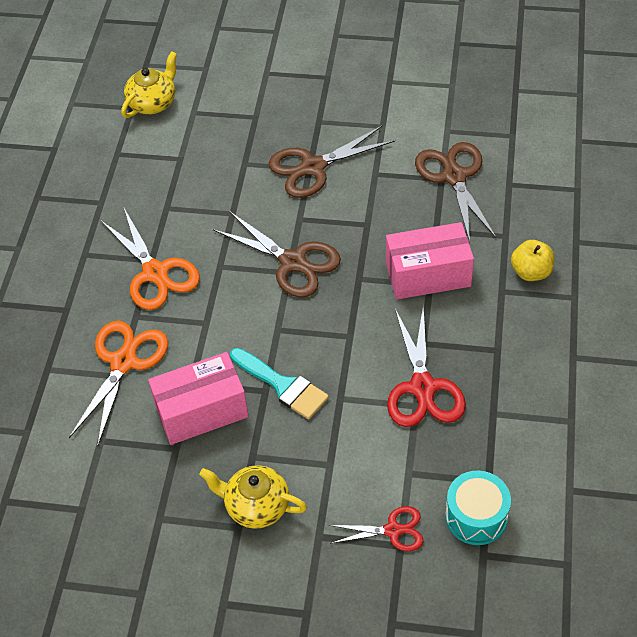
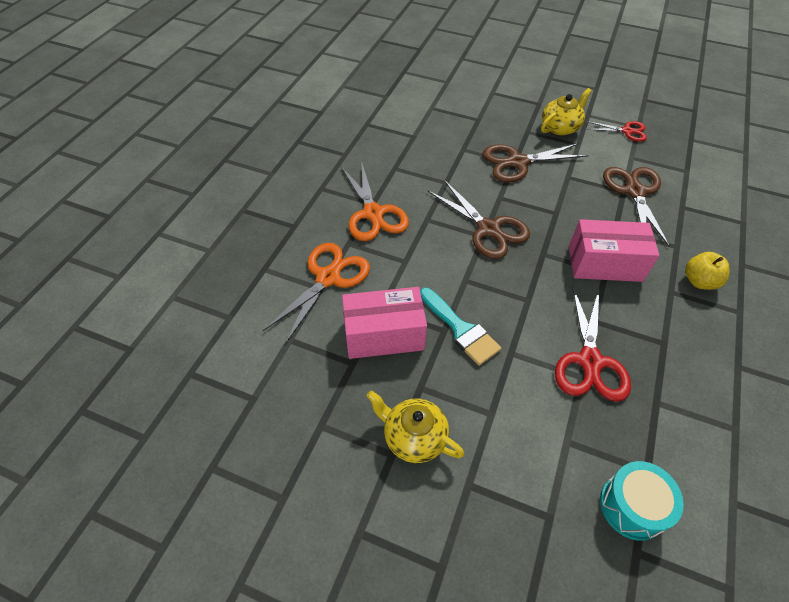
camera: 10 degrees right, 0 degrees up
yellow teapot [121,51,177,118] -> yellow teapot moved to [541,88,592,135]
red scissors [329,506,424,551] -> red scissors moved to [587,121,647,142]

